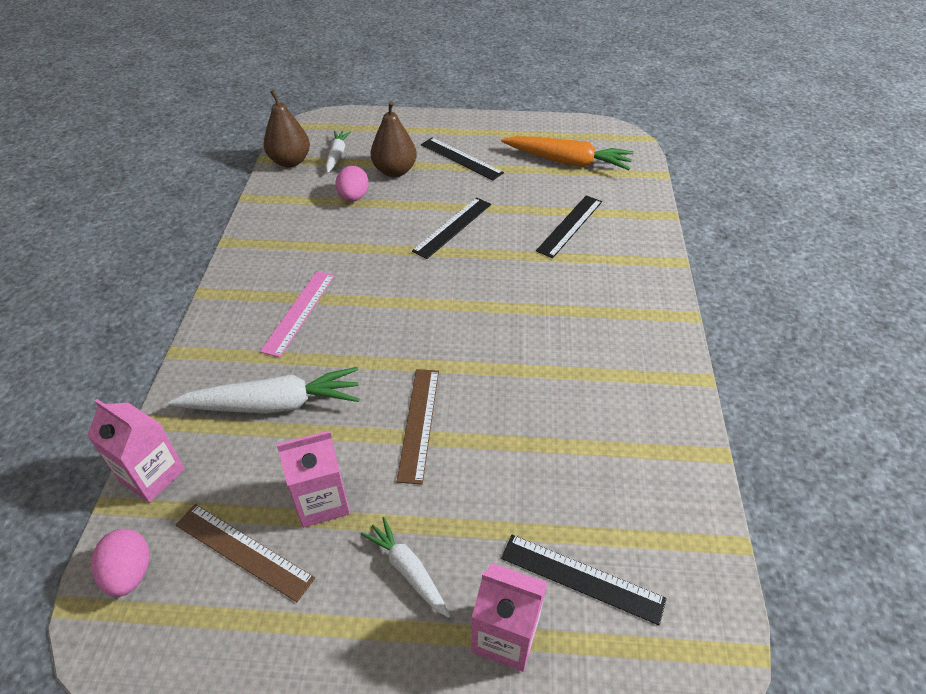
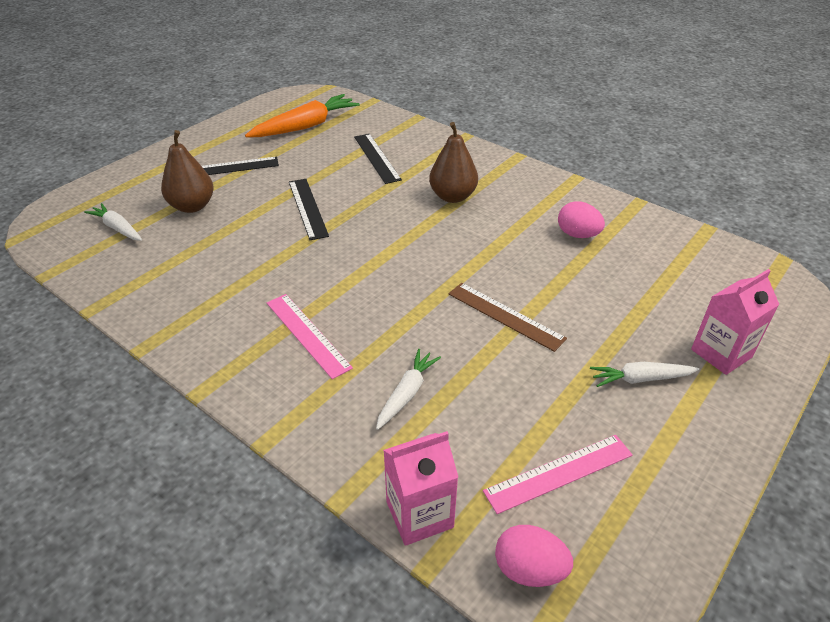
camera: 55 degrees left, 5 degrees down
white carrot [168,367,360,413] -> white carrot [376,349,441,430], size x0.56
brown ruler [176,504,315,602] -> pink ruler [483,435,633,514]
brown pear [264,90,310,167] -> brown pear moved to [429,122,478,203]
pink carton [277,430,350,528] -> none
pink egg [336,166,369,202] -> pink egg moved to [558,201,605,238]
black ruler [501,535,667,625] -> none

